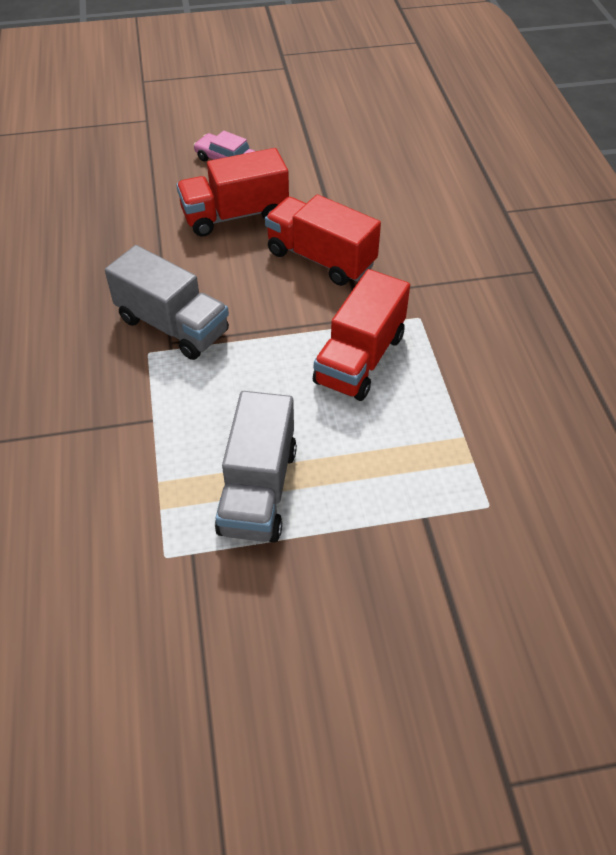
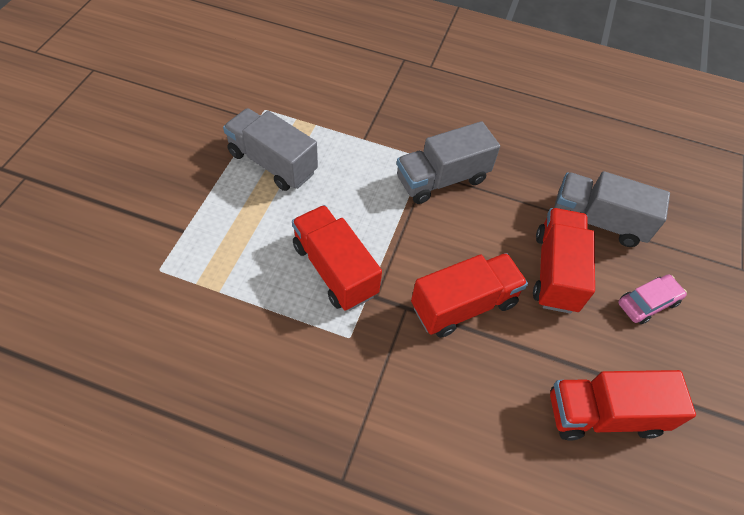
camera: 115 degrees right, 5 degrees up
none -> red truck [550,370,696,441]
none -> grey truck [554,171,670,247]

